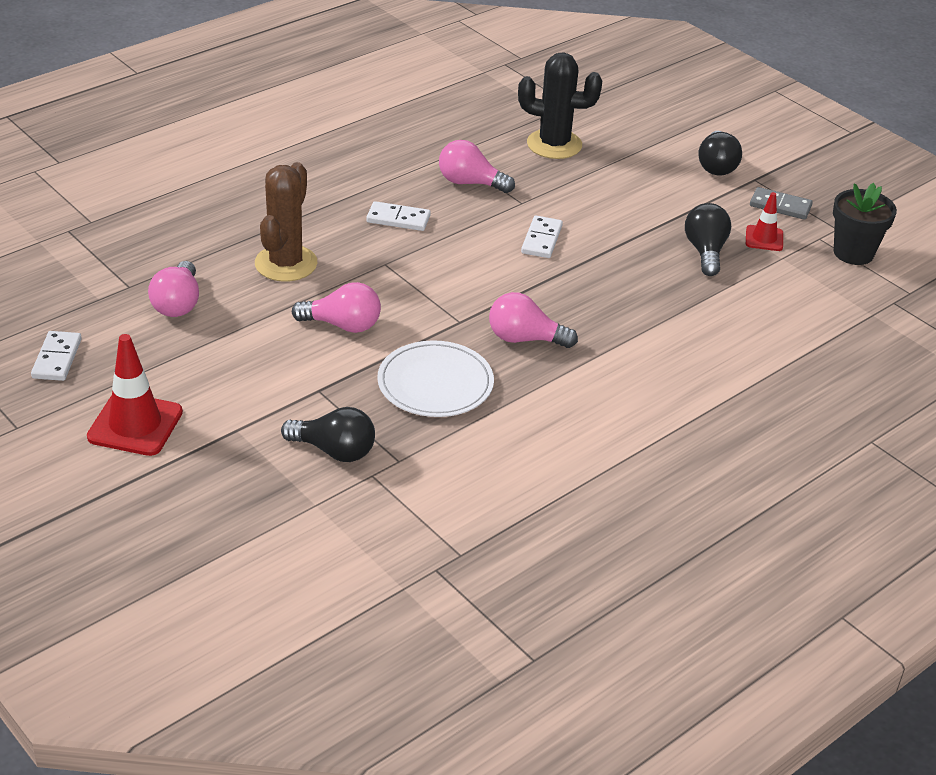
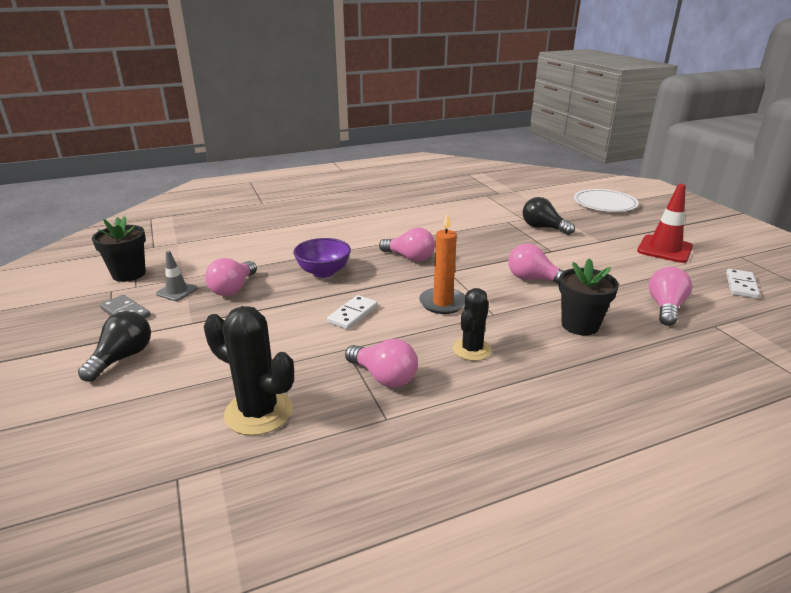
camera: 160 degrees left, 10 degrees down
brown cactus [255,162,317,282] -> black flower pot [559,258,619,335]
white domino [366,201,431,231] -> black cactus [453,288,492,361]
white plate [377,340,494,417] -> white plate moved to [574,189,639,212]
black light bulb [685,203,731,276] -> pink light bulb [205,258,257,296]
red traffic cone [746,192,783,251] -> grey traffic cone [156,251,198,301]
none -> purple bowl [293,238,351,278]
none -> orange candle [419,213,465,314]

